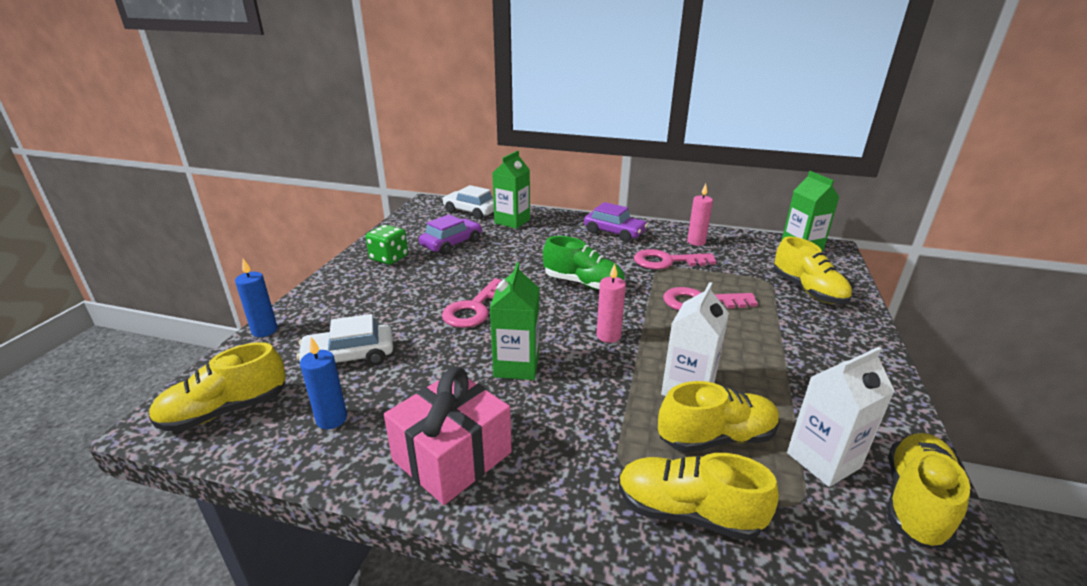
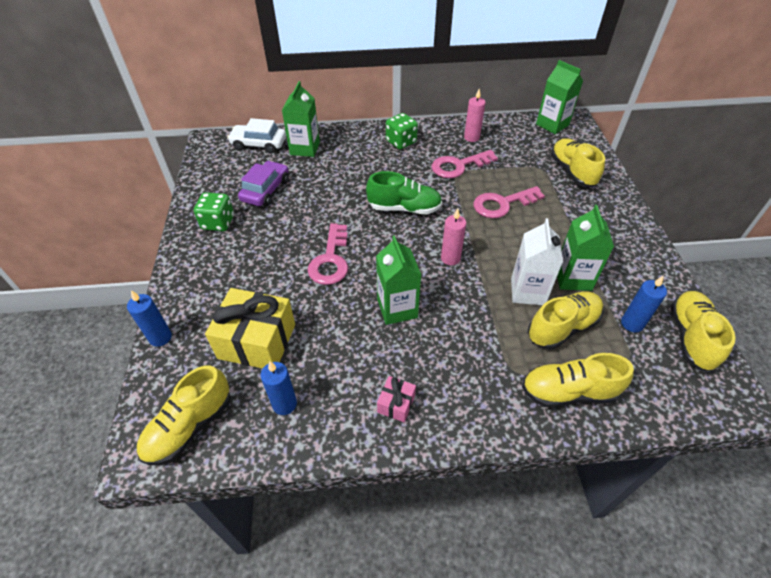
camera: 20 degrees left, 20 degrees up
white car [297,314,393,365] -> yellow gift [205,288,295,369]
pink gift [384,367,512,505] -> pink gift [377,376,416,422], size x0.47
purple car [584,202,648,242] -> green dice [386,113,418,149]
yellow shoe [773,236,852,304] -> yellow shoe turned 150 degrees counterclockwise [551,138,605,187]
white carton [787,347,895,487] -> blue candle [621,276,667,332]
none -> green carton [557,205,614,291]

